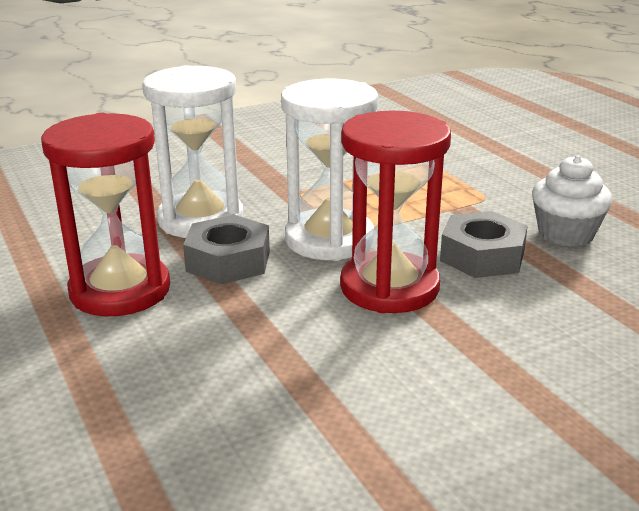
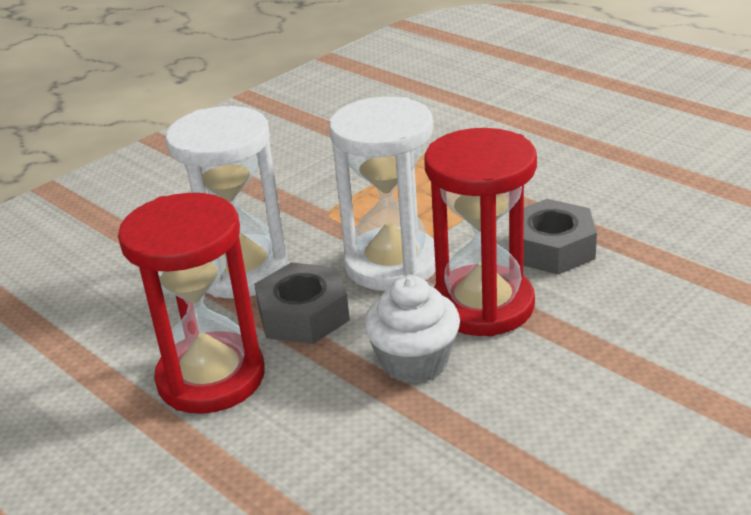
camera: 15 degrees left, 5 degrees up
white cupcake [532,155,613,247] -> white cupcake moved to [364,275,460,384]

